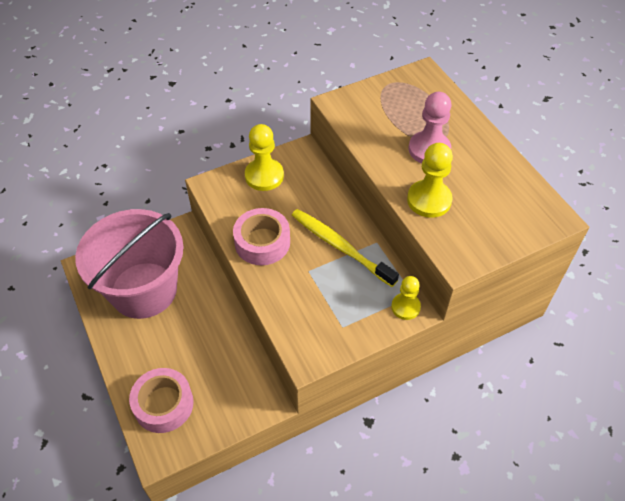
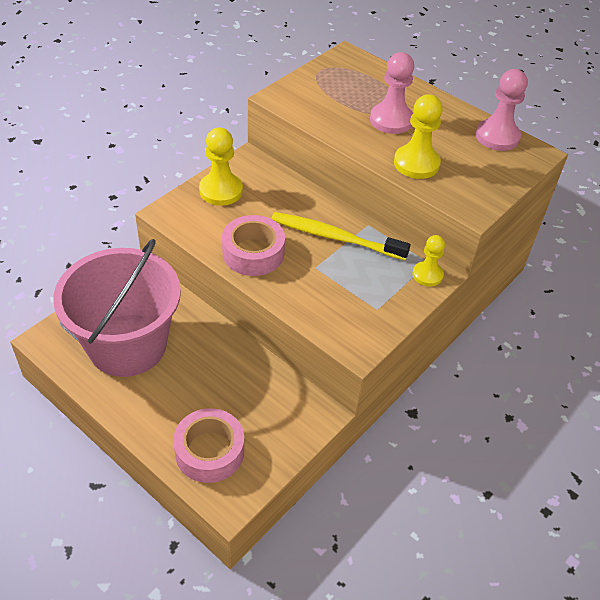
camera: 25 degrees left, 5 degrees down
none -> pink pawn [476,69,528,151]

